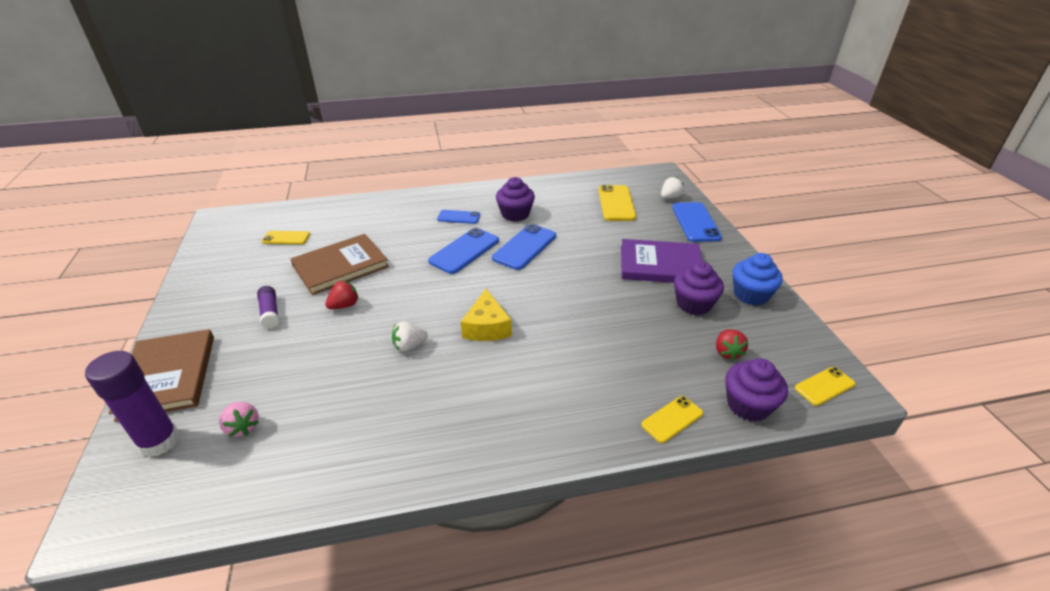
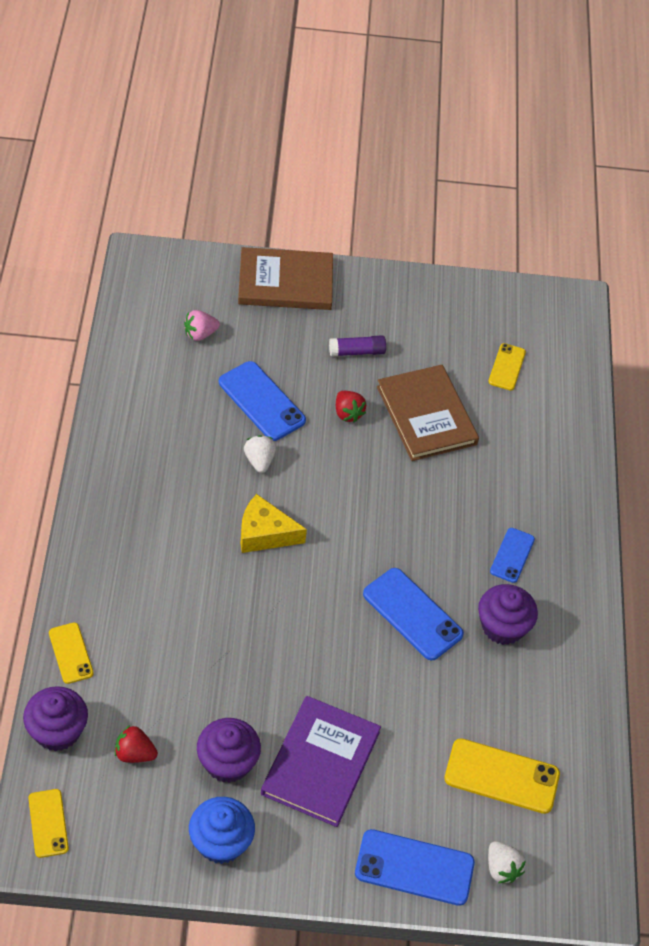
camera: 100 degrees right, 15 degrees up
purple glue stick [85,351,180,457] -> none
blue phone [428,228,499,274] -> blue phone moved to [219,361,306,441]

